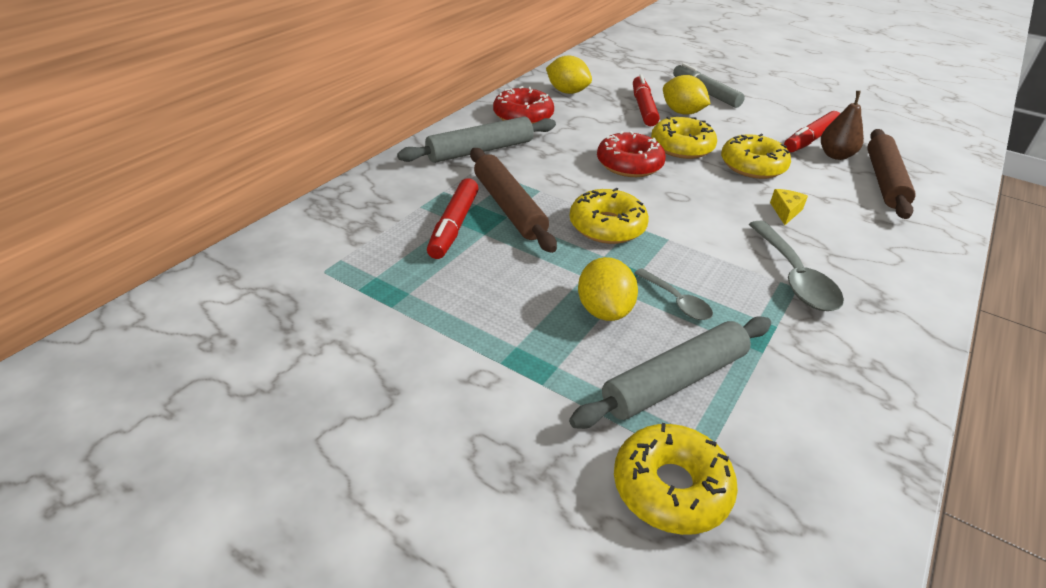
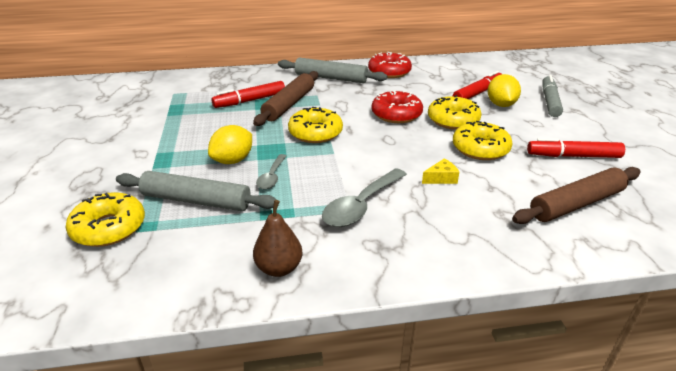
camera: 50 degrees right, 5 degrees down
yellow lemon [546,55,592,94] -> none
brown pear [821,91,864,160] -> brown pear moved to [253,200,302,277]

